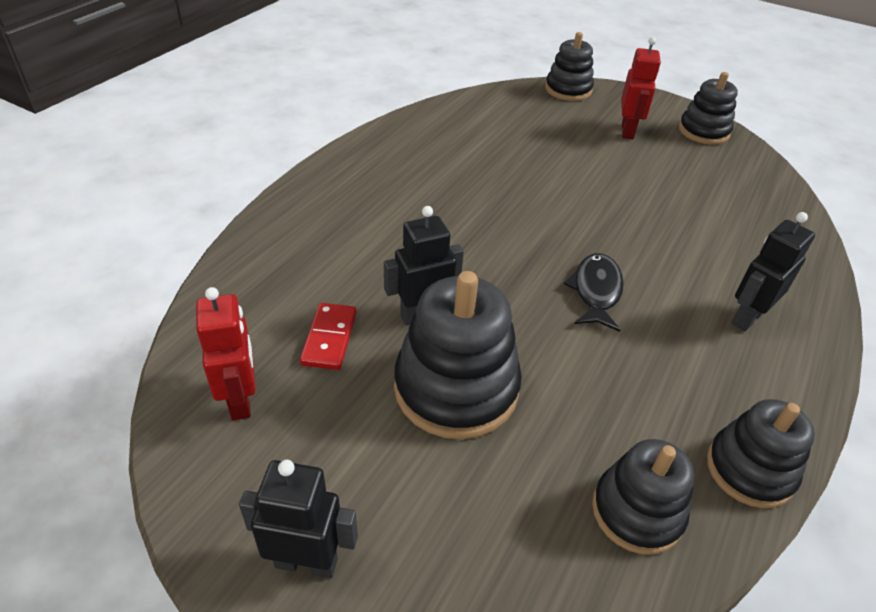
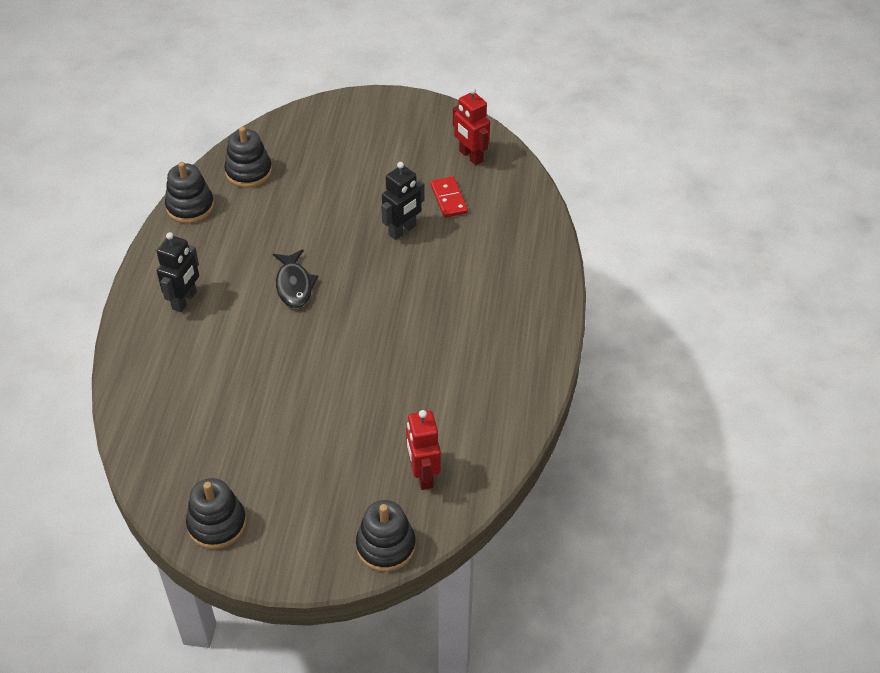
camera: 160 degrees right, 5 degrees up
black robot [239,460,358,578] -> none
black stacking toy [394,271,522,439] -> none
red robot [621,37,661,139] -> red robot moved to [406,410,441,490]

